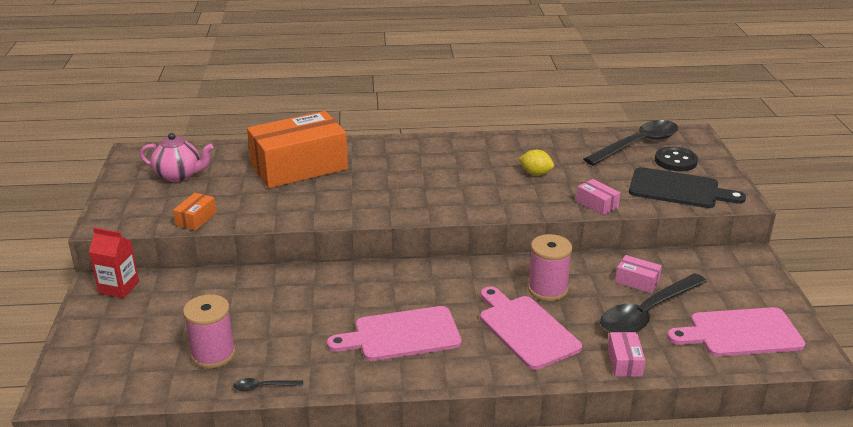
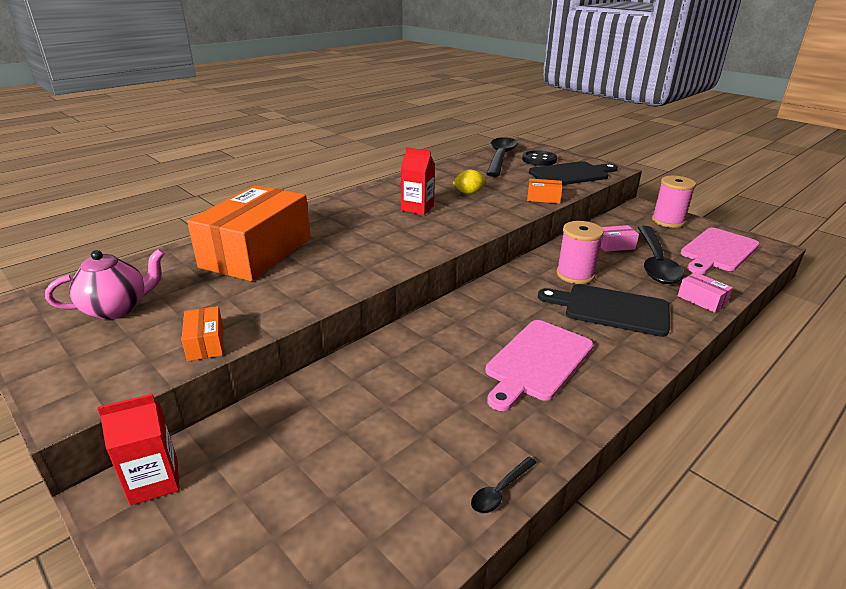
camera: 40 degrees left, 0 degrees up
pink spool [183,294,236,369] -> pink spool moved to [652,176,696,228]
pink cutting board [480,286,582,370] -> black cutting board [538,284,670,337]
pink box [576,179,620,216] -> orange box [527,179,562,204]
none -> red carton [401,147,435,215]

